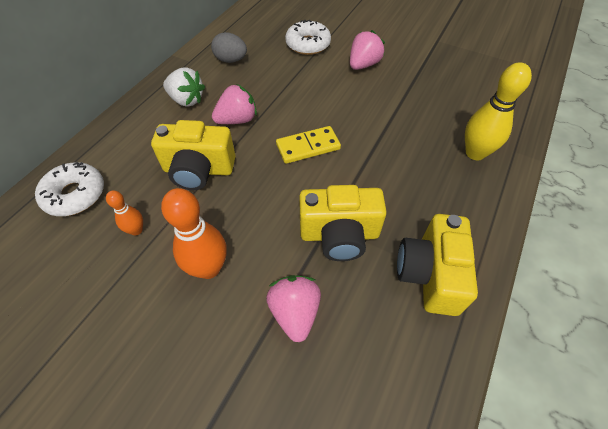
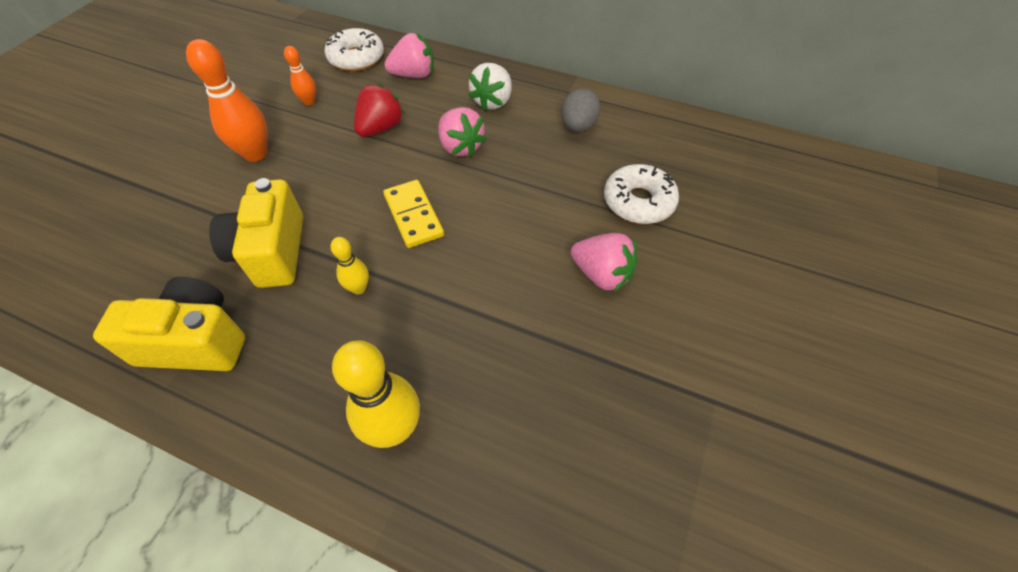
camera: 85 degrees right, 0 degrees up
yellow camera [151,120,236,190] -> red strawberry [354,83,405,137]
pink strawberry [266,275,321,342] -> pink strawberry moved to [384,33,434,78]
none -> yellow bowling pin [330,237,369,294]

